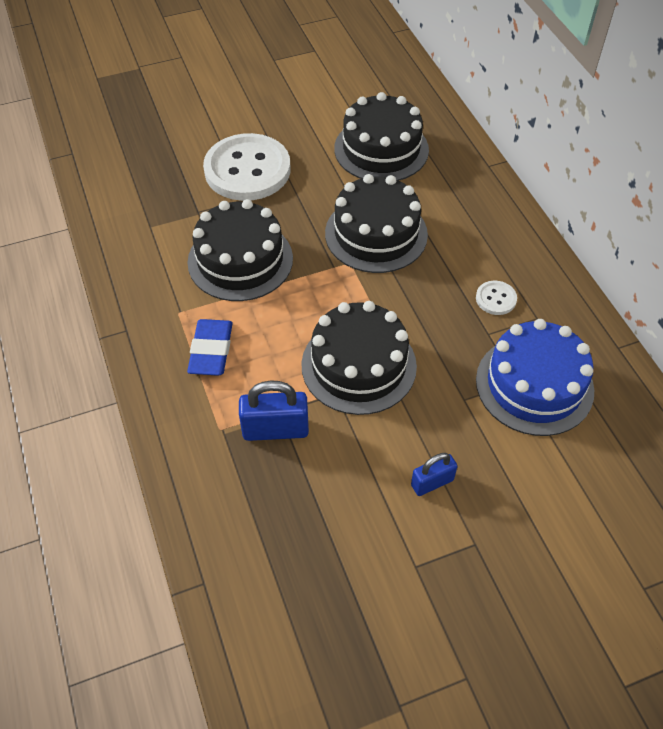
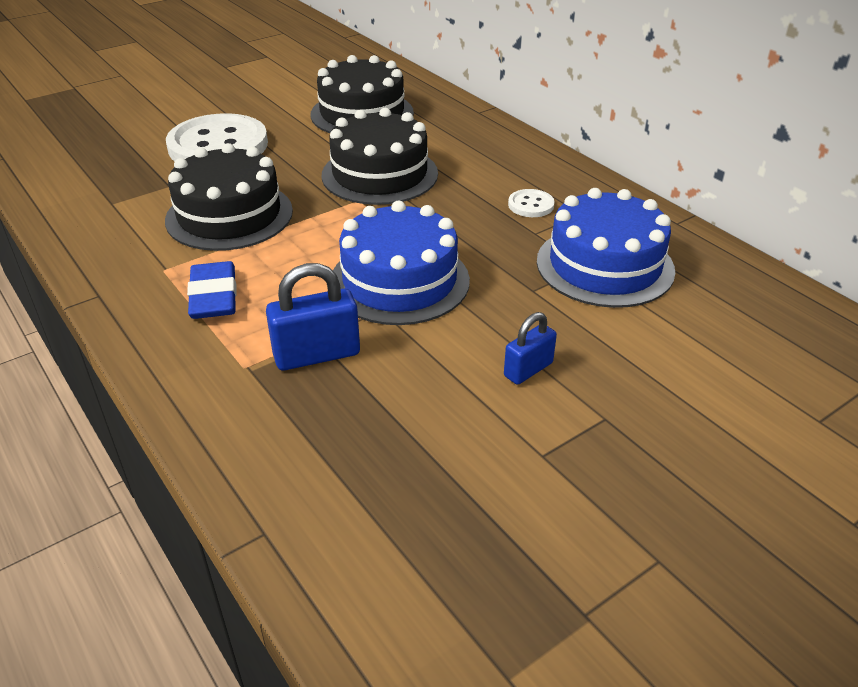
camera: 15 degrees left, 15 degrees down
black cake [301,301,417,415] -> blue cake [333,201,470,325]

